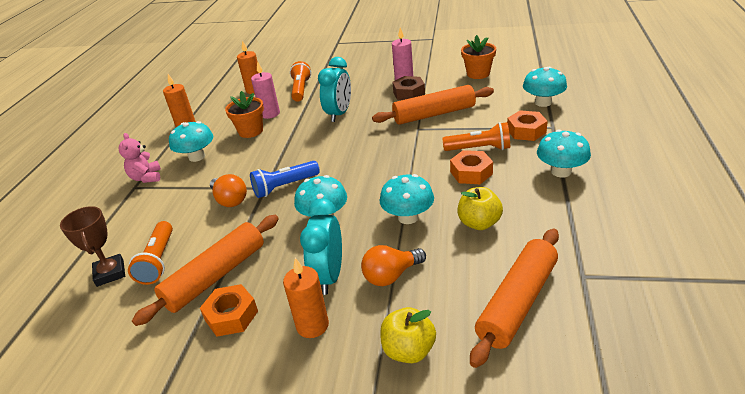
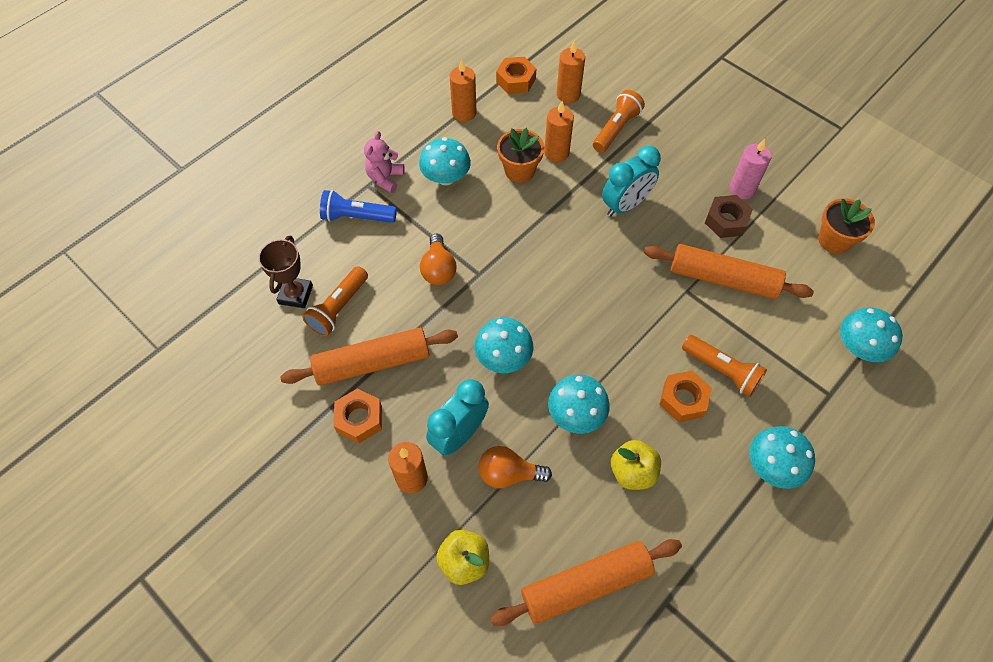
camera: 30 degrees right, 25 degrees up
blue flashlight [250,161,320,198] -> blue flashlight moved to [320,190,397,223]
pink candle [251,61,280,119] -> orange candle [544,101,574,162]
orange nut [507,110,548,141] -> orange nut moved to [496,57,537,94]

